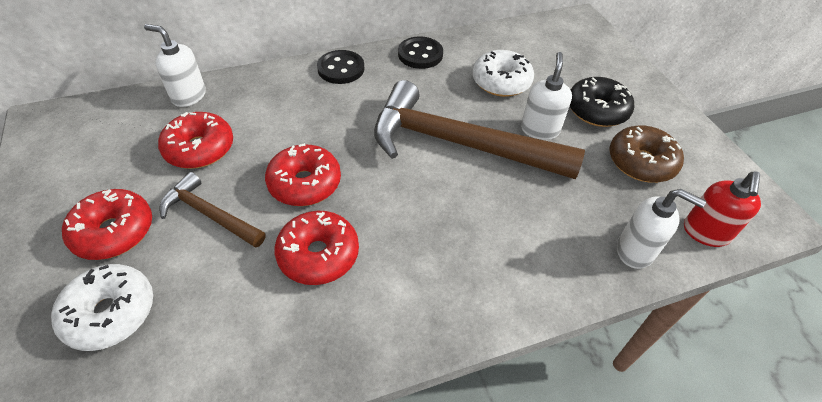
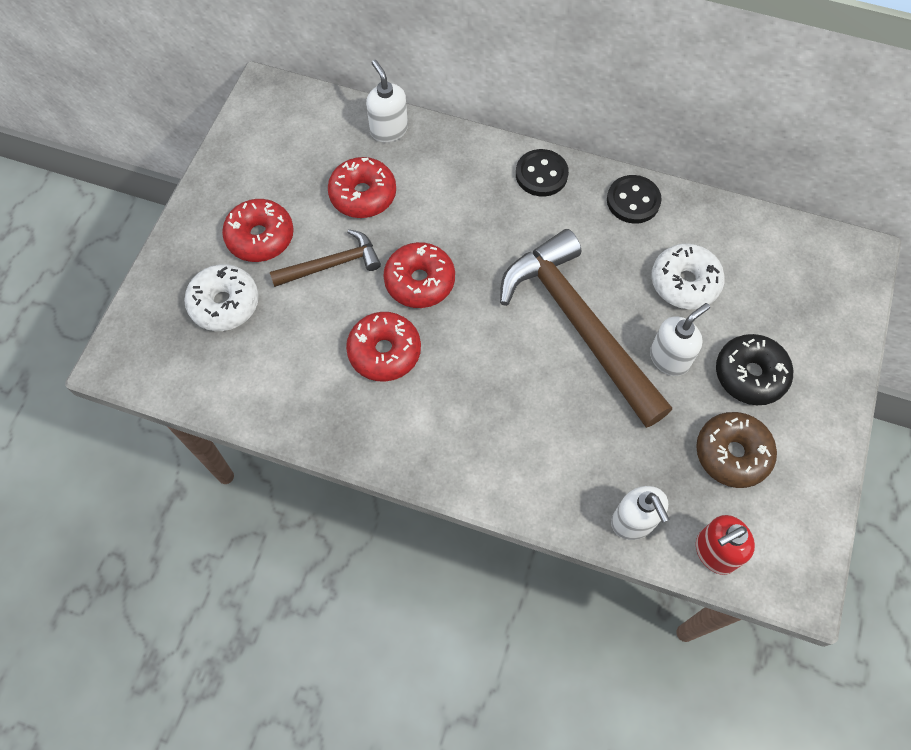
camera: 40 degrees right, 15 degrees up
brown hammer [159,172,265,248] -> brown hammer turned 90 degrees clockwise [270,229,381,287]

